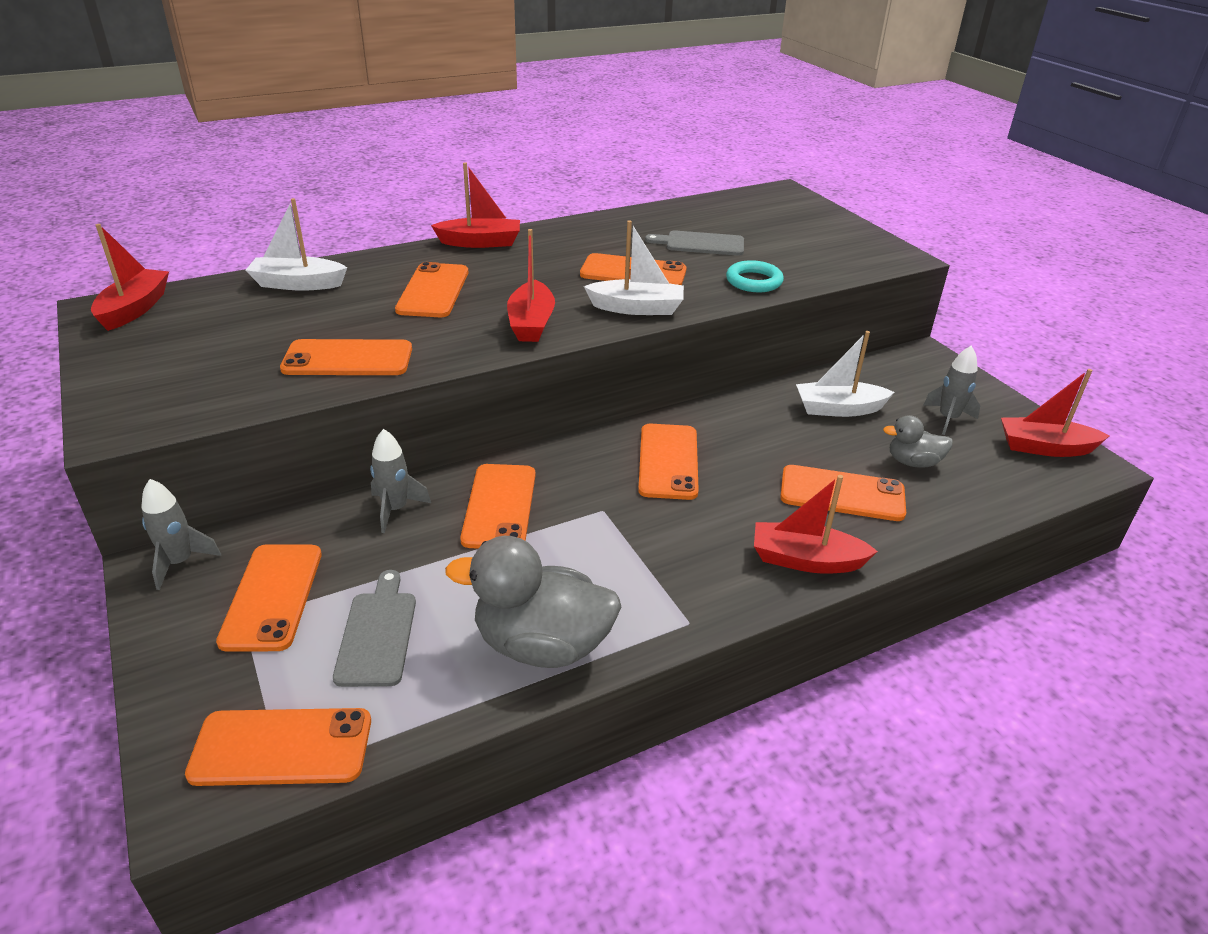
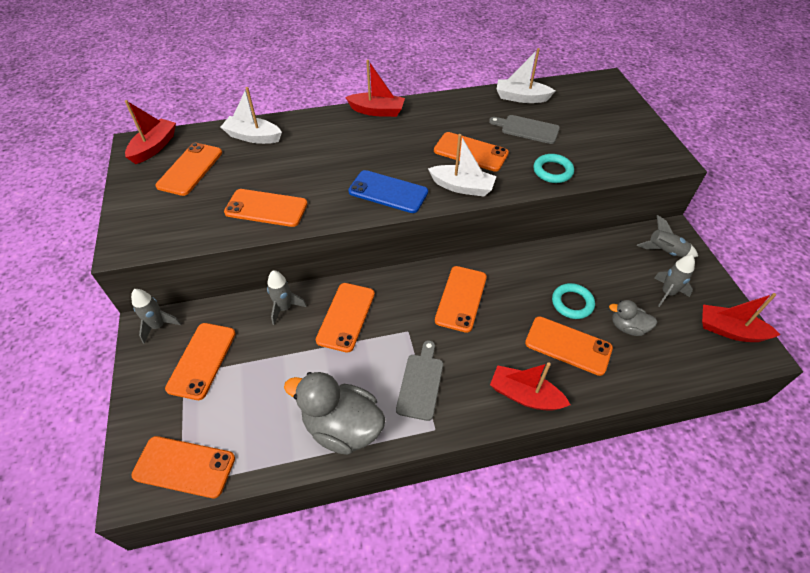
camera: 15 degrees right, 15 degrees up
grey cutting board [333,570,416,687] -> grey cutting board moved to [396,340,443,421]
orange phone [395,262,468,317] -> orange phone moved to [156,143,222,196]
red boat [507,229,555,342] -> blue phone [348,170,428,213]
white boat [796,331,895,417] -> white boat moved to [497,48,555,103]
none -> turquoise ring [552,283,595,319]
none -> grey rocket [637,215,698,257]

